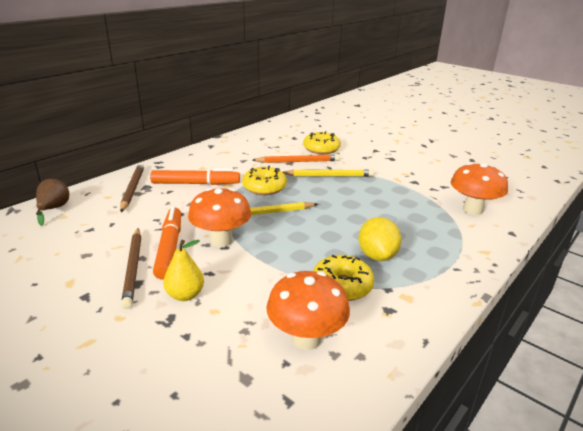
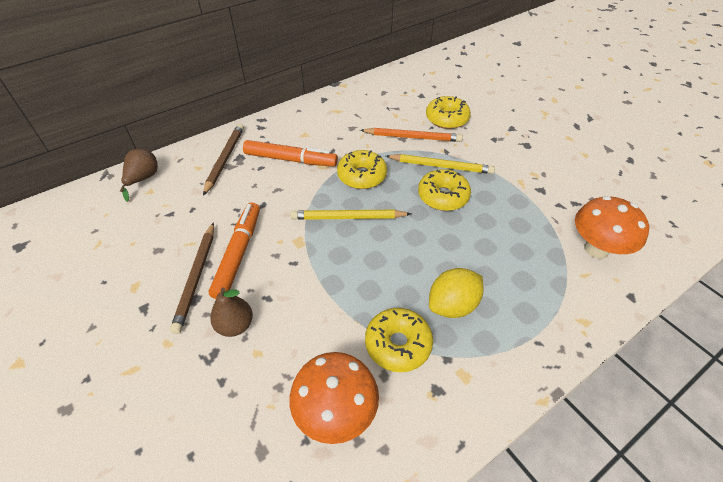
camera: 15 degrees right, 20 degrees up
yellow pear [163,240,204,301] -> brown pear [210,287,253,337]
orange mushroom [188,188,251,247] -> none
yellow lemon [359,217,401,261] -> yellow lemon turned 45 degrees clockwise [429,268,483,318]
none -> yellow donut [418,169,471,211]

